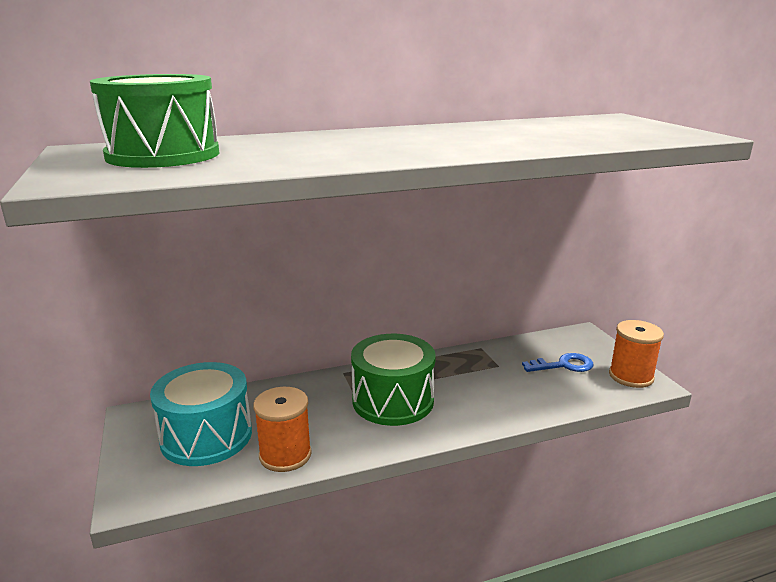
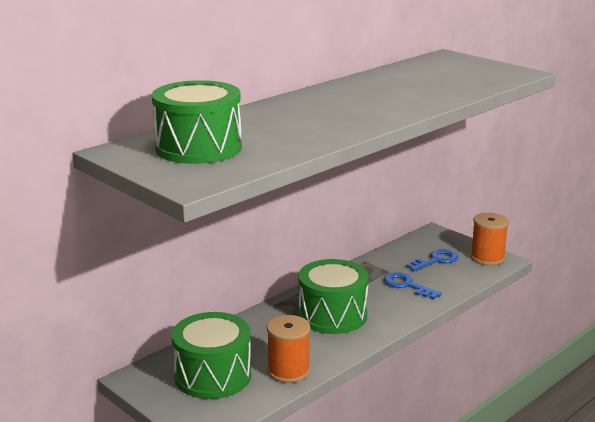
camera: 25 degrees left, 0 degrees up
turquoise drum [150,362,252,466] -> green drum [172,312,251,399]
none -> blue key [384,272,442,299]

